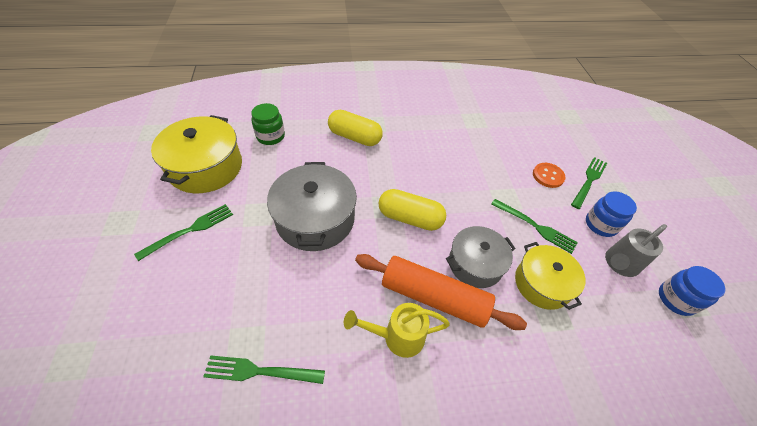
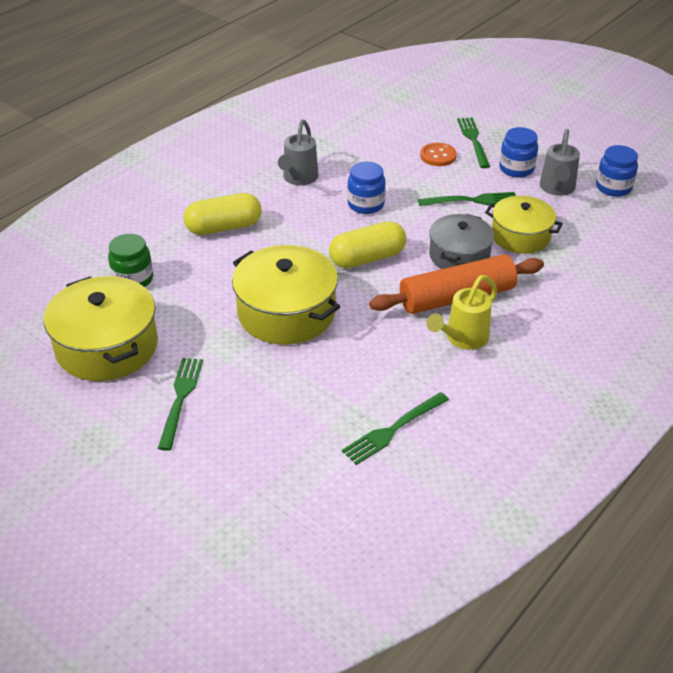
camera: 40 degrees left, 10 degrees down
grey pot [267,162,357,251] -> yellow pot [232,245,340,345]
none -> grey watering can [278,119,318,185]
none -> blue jar [347,162,385,214]

